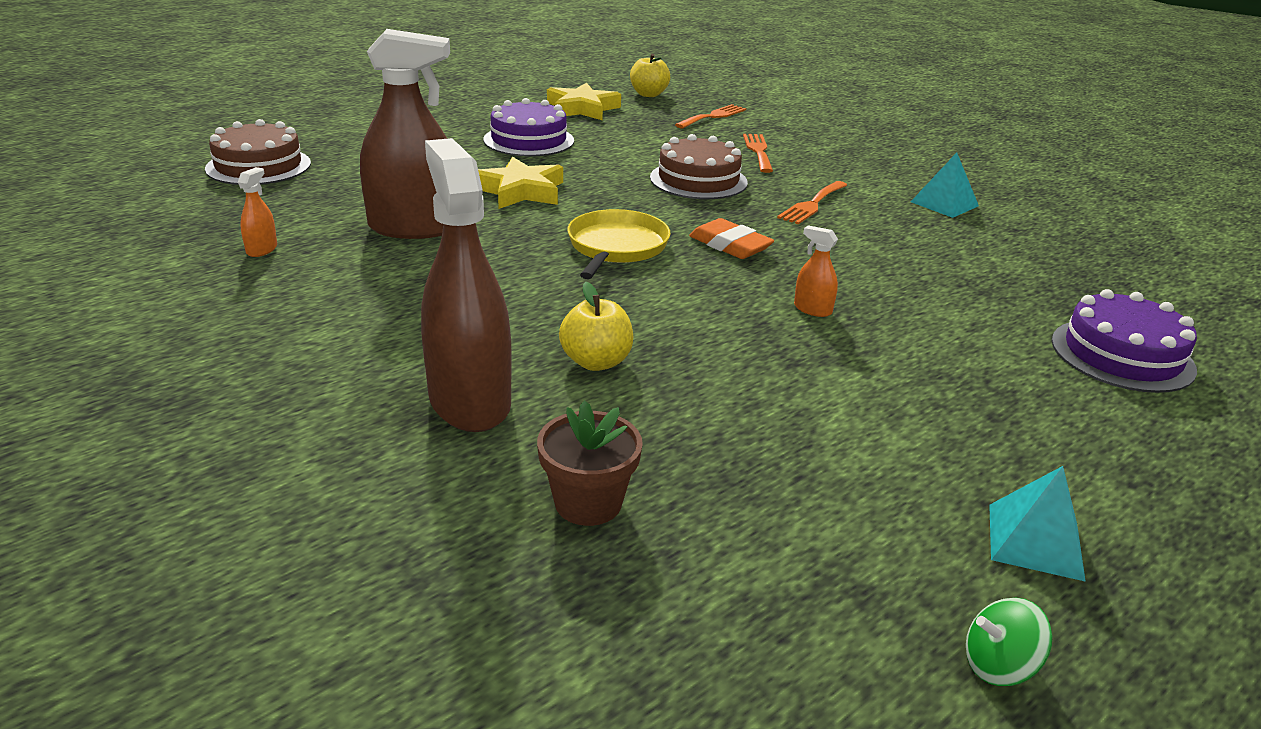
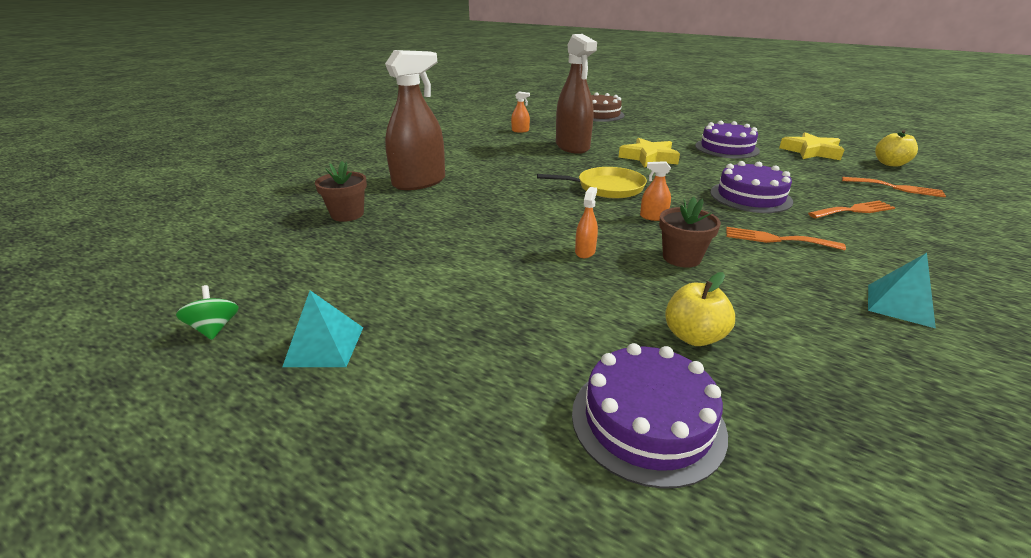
camera: 75 degrees right, 0 degrees up
yellow apple [559,282,633,371] -> yellow apple moved to [665,272,735,346]
brown cake [650,134,748,199] -> purple cake [710,161,793,213]
orange eraser [689,218,774,259] -> orange spray bottle [640,161,671,221]
none -> brown flower pot [659,197,721,268]

